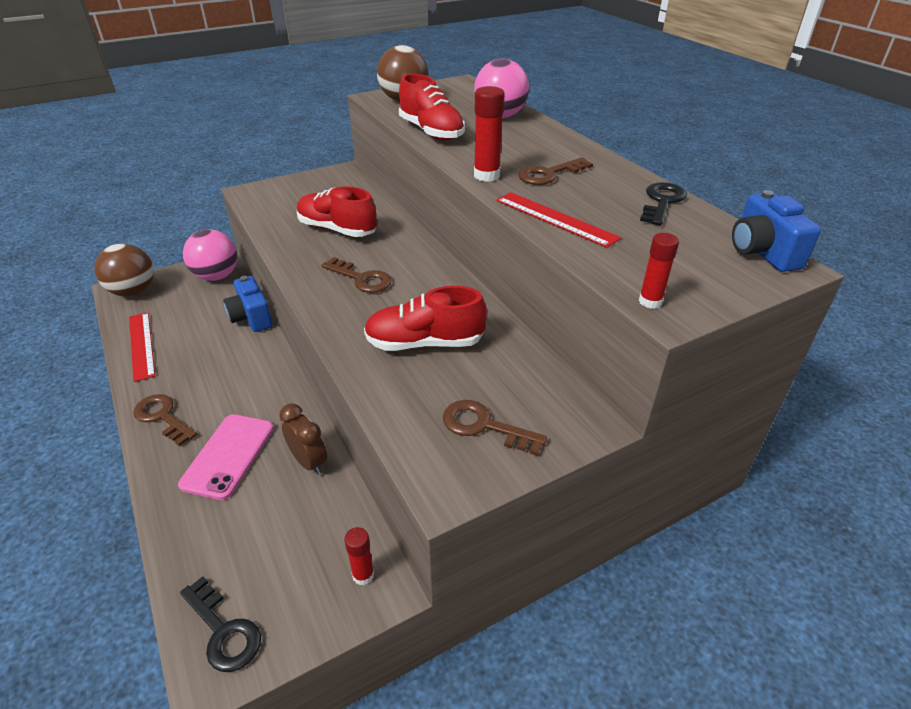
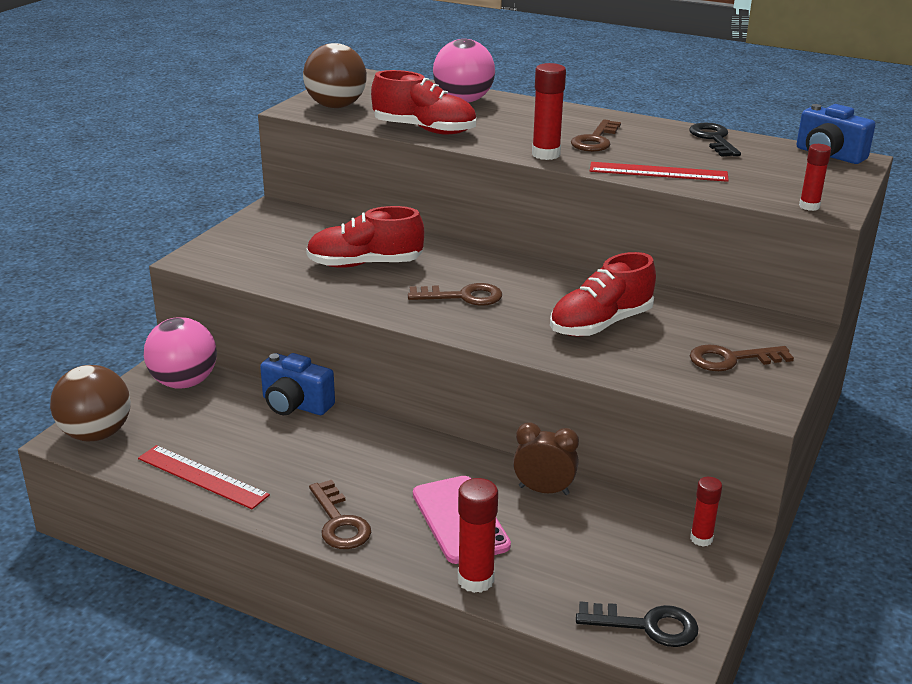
camera: 35 degrees left, 10 degrees down
brown key [133,394,197,446] -> brown key turned 120 degrees counterclockwise [309,480,371,549]
none -> red glue stick [458,478,498,593]

